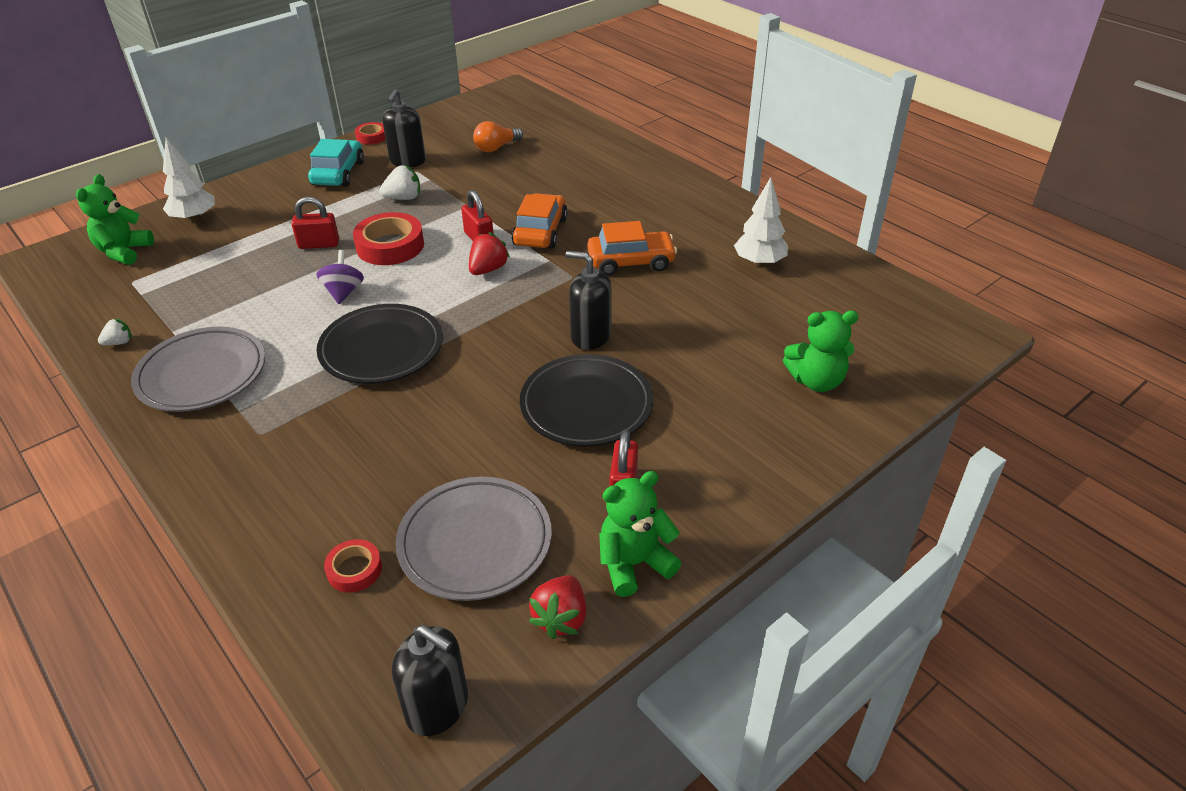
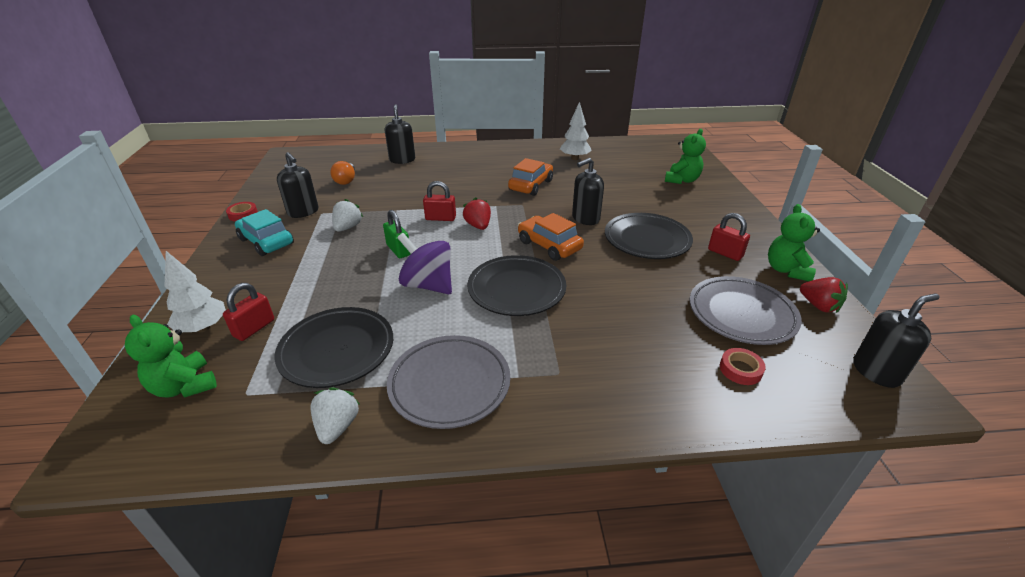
camera: 55 degrees left, 5 degrees down
white strawberry [98,318,132,345] -> white strawberry [310,387,359,444], size x1.60
red padlock [291,196,339,249] -> red padlock moved to [223,283,274,341]
purple spinning top [317,250,364,304] -> purple spinning top [397,233,452,295], size x1.61
red tape [353,212,424,265] -> green padlock [383,210,411,258]
orange car [512,193,568,249] -> orange car moved to [518,213,584,261]
none -> black plate [275,307,393,388]
none -> black soap dispenser [385,104,415,164]

